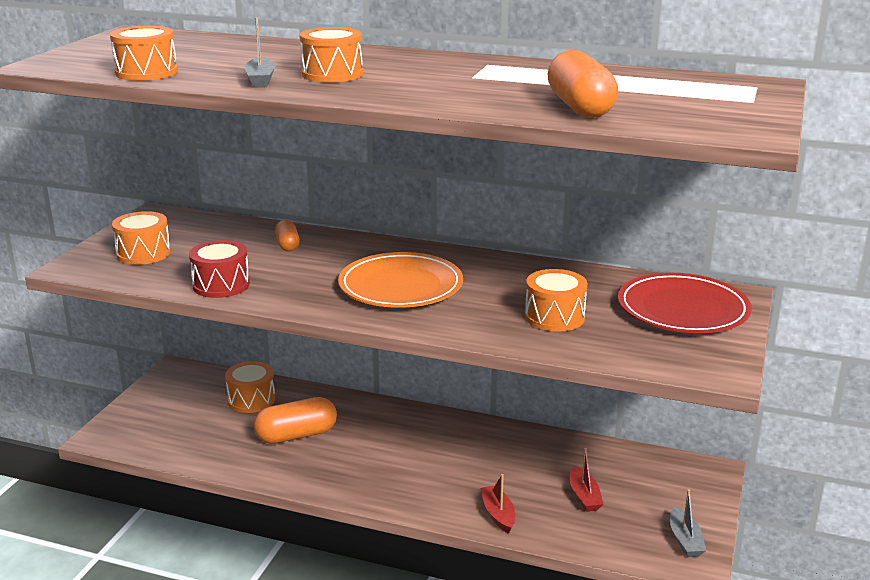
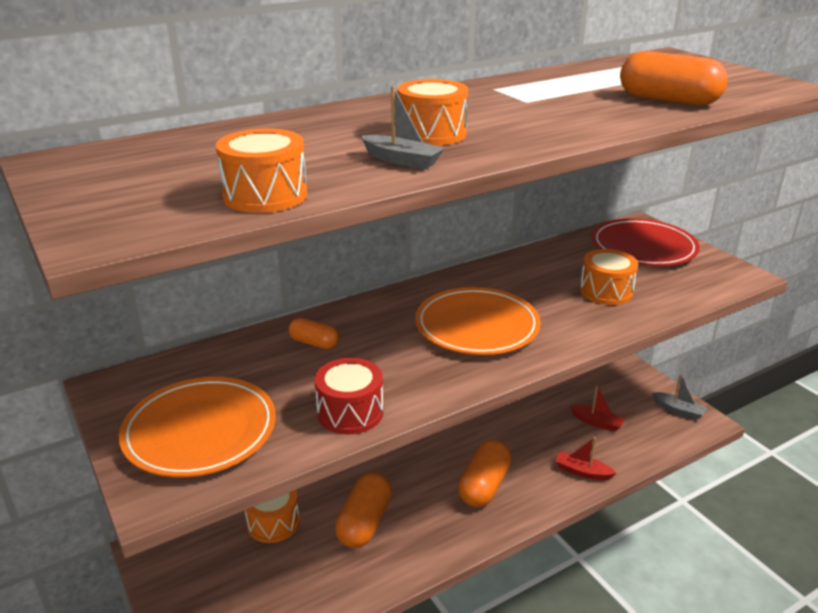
camera: 50 degrees left, 5 degrees up
orange drum [112,211,171,265] -> orange plate [119,377,276,477]
none -> orange capsule [458,439,511,507]

